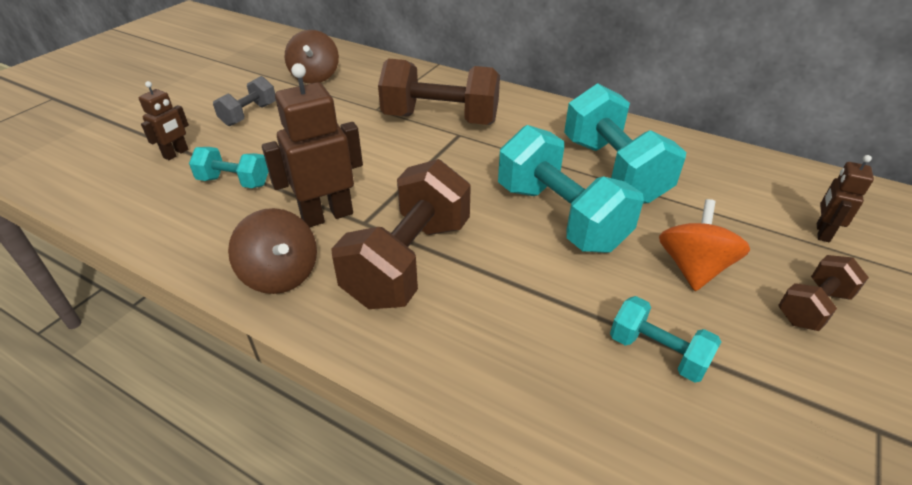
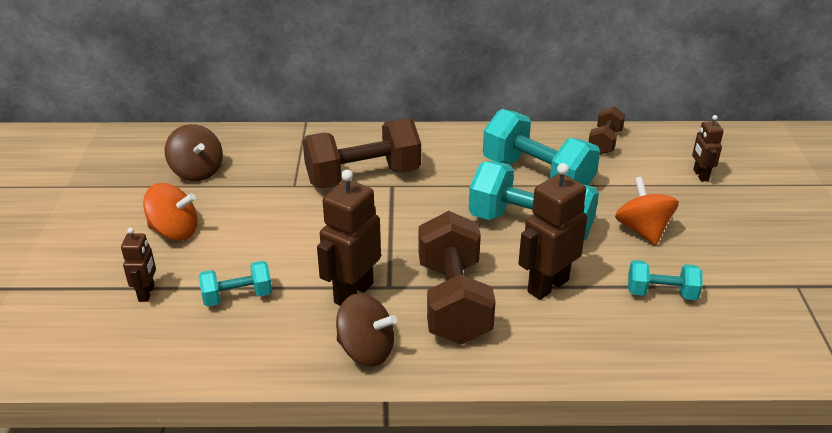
camera: 30 degrees left, 5 degrees down
grey dumbbell [213,76,276,126] -> orange spinning top [143,183,198,240]
brown dumbbell [778,255,869,331] -> brown dumbbell moved to [589,106,625,155]
none -> brown robot [518,163,587,300]

